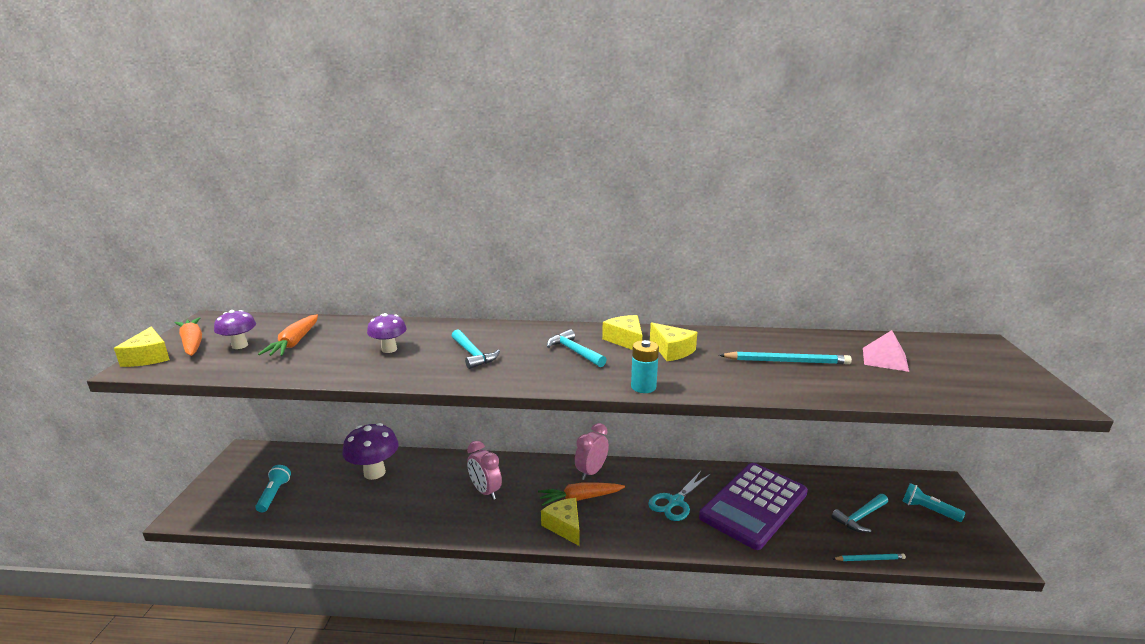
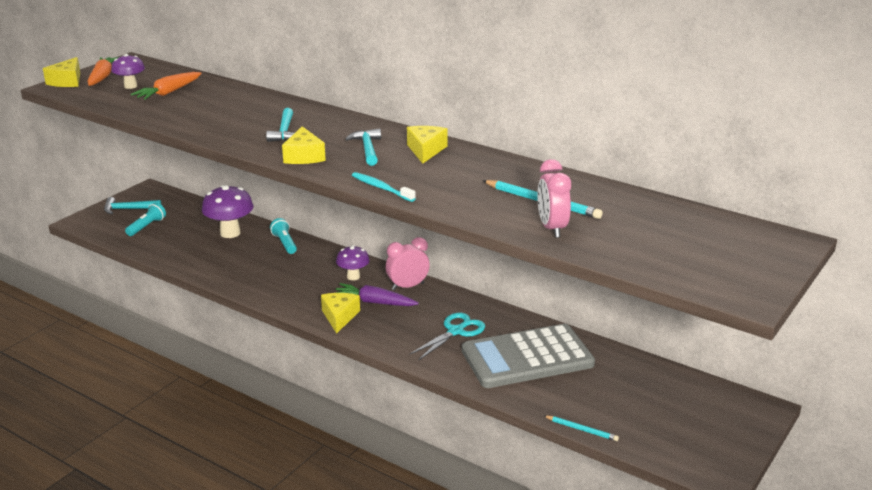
camera: 30 degrees right, 5 degrees up
purple mushroom [367,313,407,353] -> purple mushroom moved to [336,245,370,280]
pink clock [467,441,502,500] -> pink clock moved to [537,159,571,238]
orange carrot [538,483,625,506] -> purple carrot [336,283,419,306]
turquoise battery [631,340,659,393] -> turquoise toothbrush [352,172,416,202]
turquoise scissors [648,471,711,521] -> turquoise scissors turned 150 degrees clockwise [410,312,485,360]
yellow cheese [650,323,697,361] -> yellow cheese moved to [282,126,326,164]
purple calculator [699,463,808,550] -> grey calculator [462,324,595,388]
turquoise hammer [831,494,888,533] -> turquoise hammer moved to [104,197,161,214]
pink pyramid [863,330,909,372] -> none
turquoise flashlight [902,483,965,522] -> turquoise flashlight moved to [270,218,297,254]

